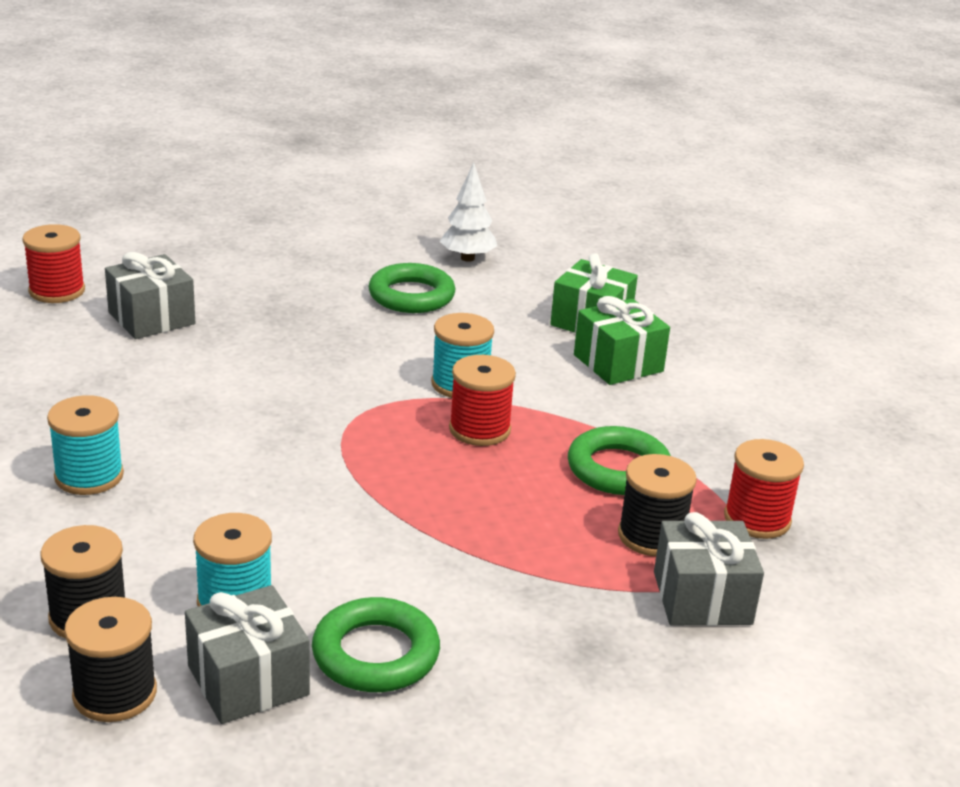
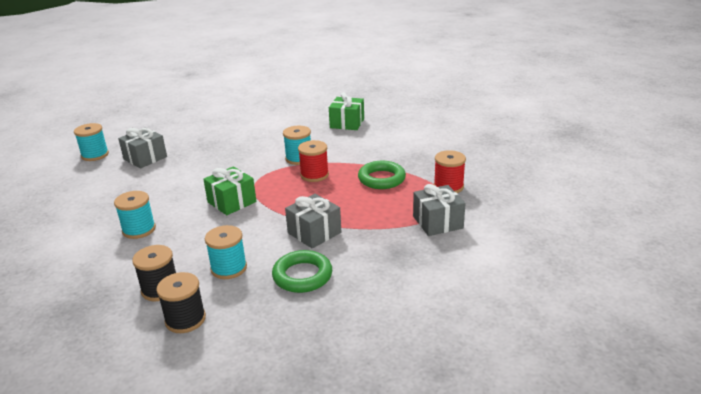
camera: 10 degrees left, 0 degrees up
red spool [22,224,85,303] -> turquoise spool [74,123,109,161]
grey gift [185,585,310,724] -> grey gift moved to [285,194,341,249]
green ring [368,263,455,313] -> none
white tree [440,163,497,262] -> none
green gift [574,296,670,385] -> green gift moved to [203,166,256,215]
black spool [618,454,697,556] -> none

